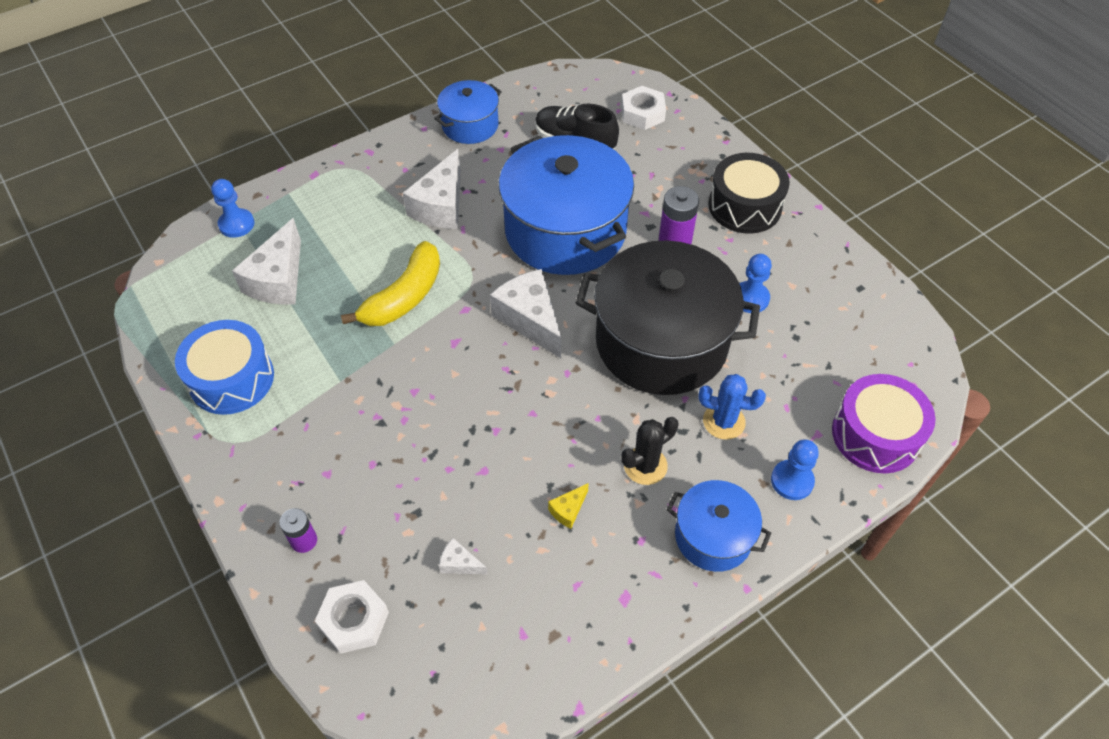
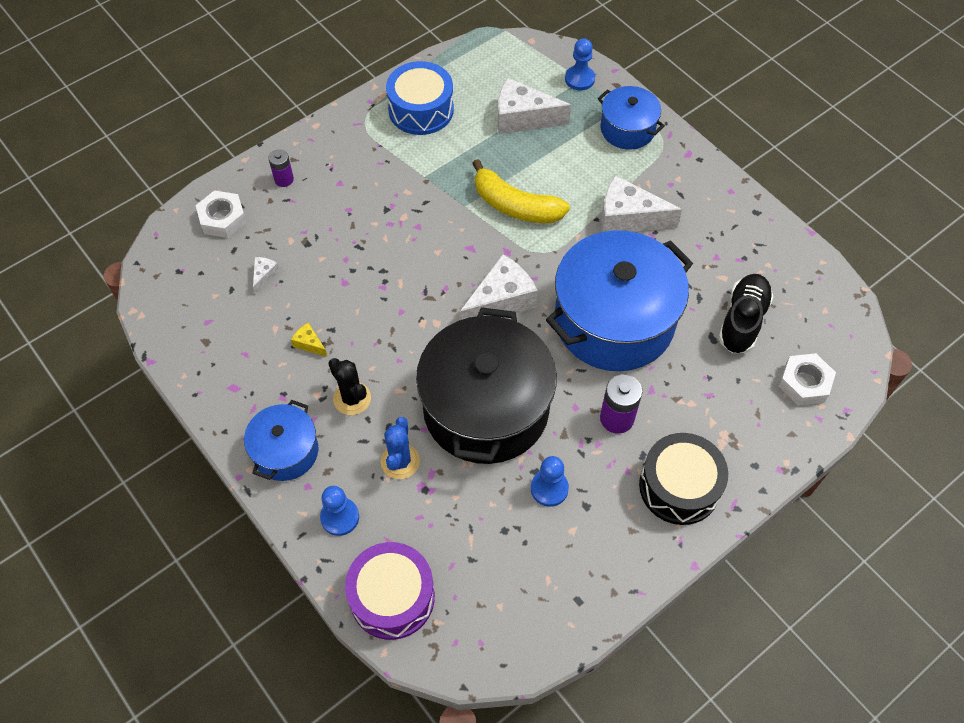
camera: 85 degrees right, 5 degrees up
blue pot [434,80,502,144] -> blue pot moved to [598,86,665,150]

